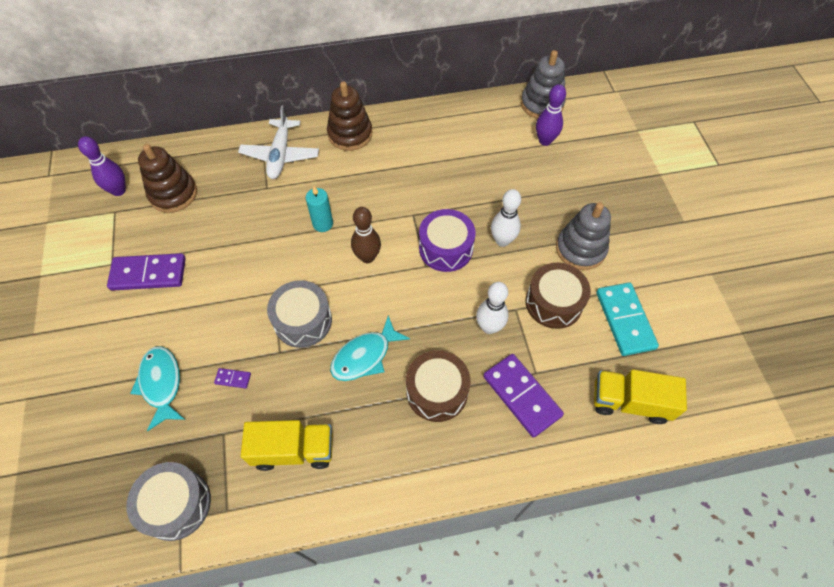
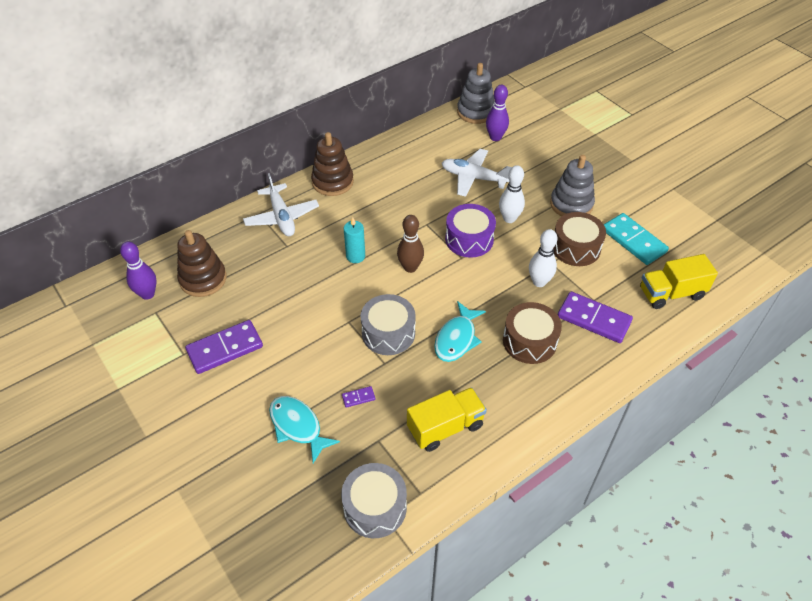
camera: 25 degrees left, 10 degrees down
none -> white plane [442,149,512,197]

